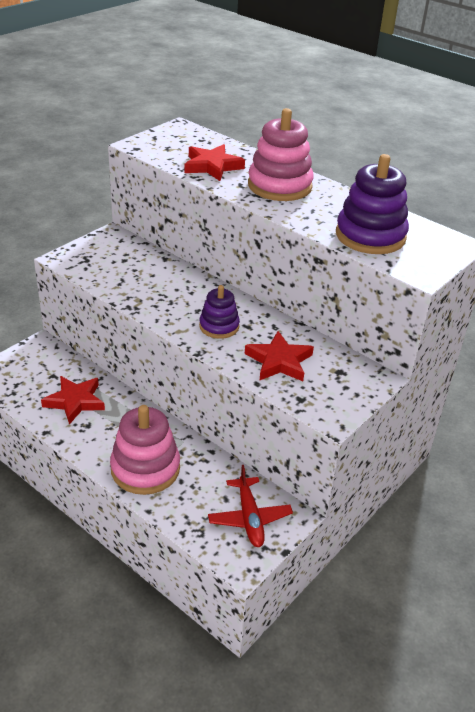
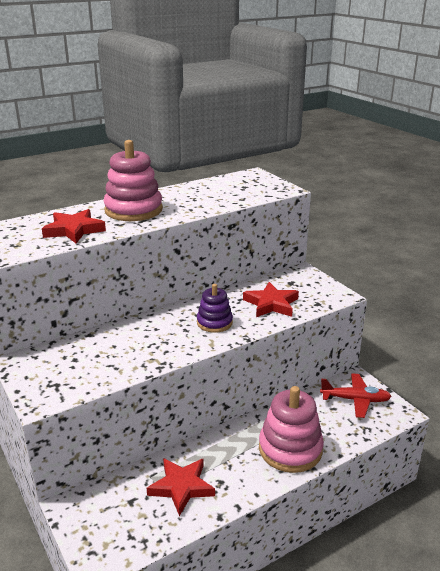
camera: 70 degrees left, 10 degrees down
purple stacking toy [336,154,409,254] -> none

